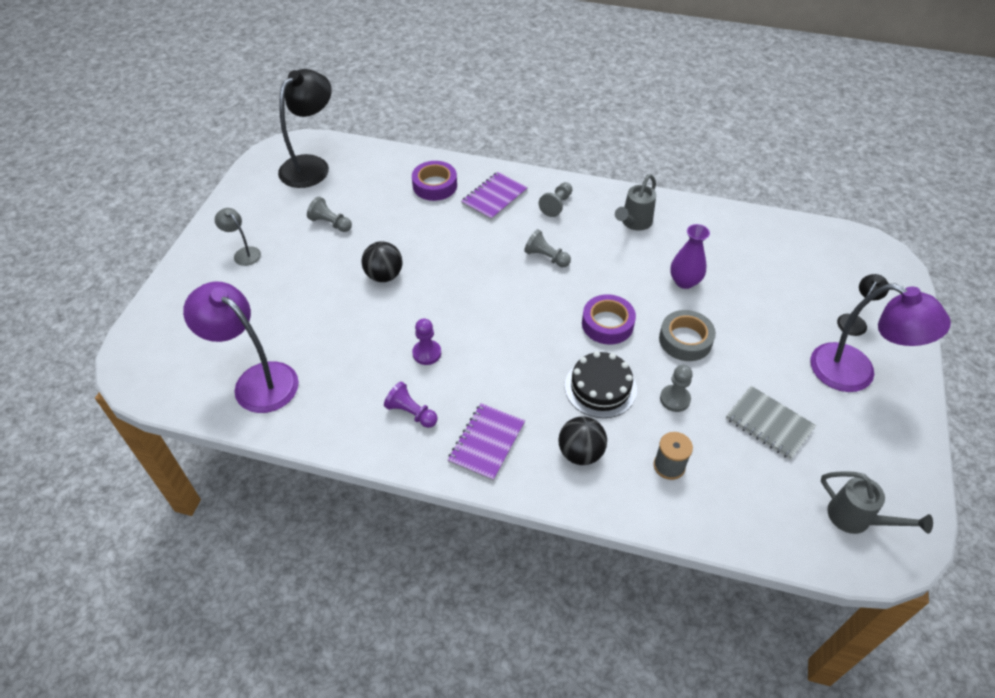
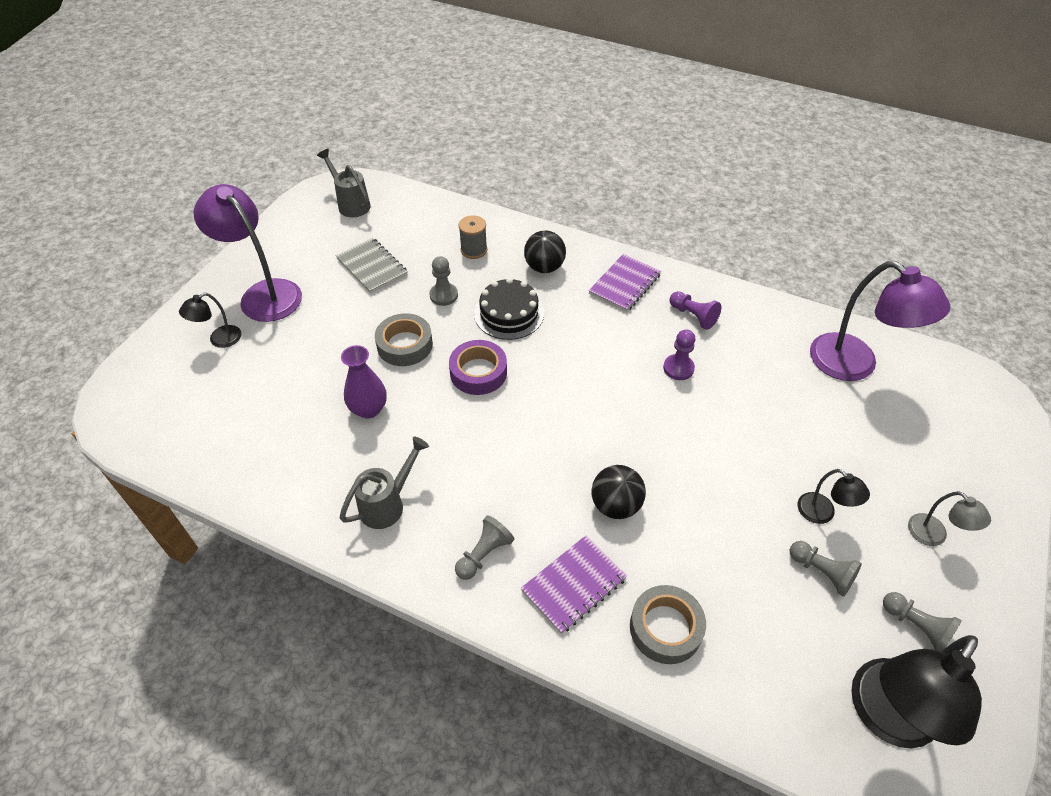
camera: 170 degrees left, 0 degrees up
black ball [361,241,403,282] -> black ball moved to [591,465,646,519]
purple tape [412,161,457,201] -> grey tape [630,585,706,664]
grey pawn [524,229,571,267] -> grey pawn moved to [883,592,962,652]
none -> black lamp [798,469,870,524]

